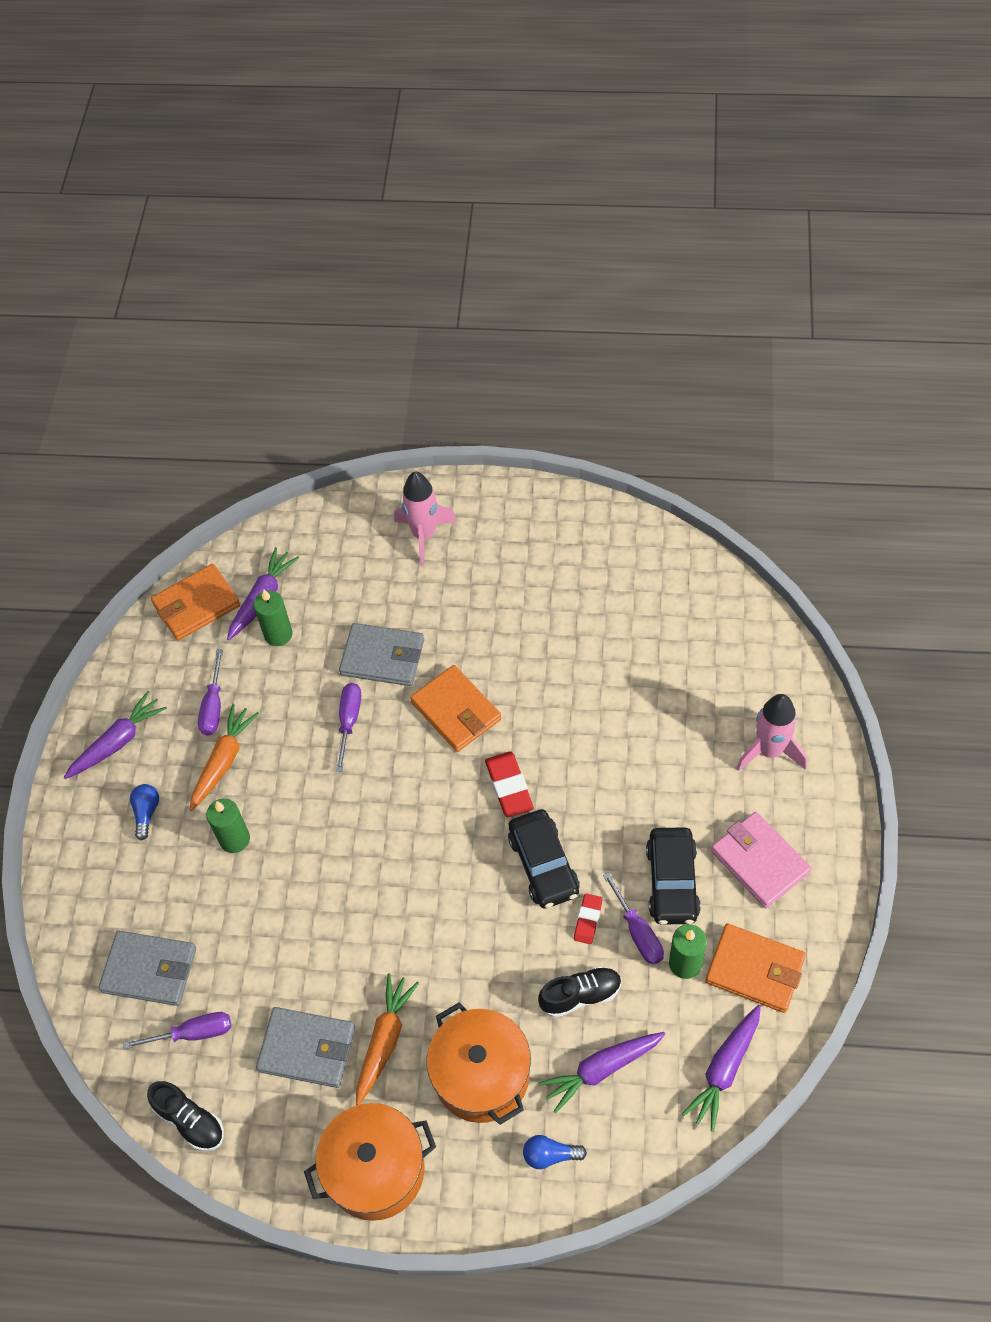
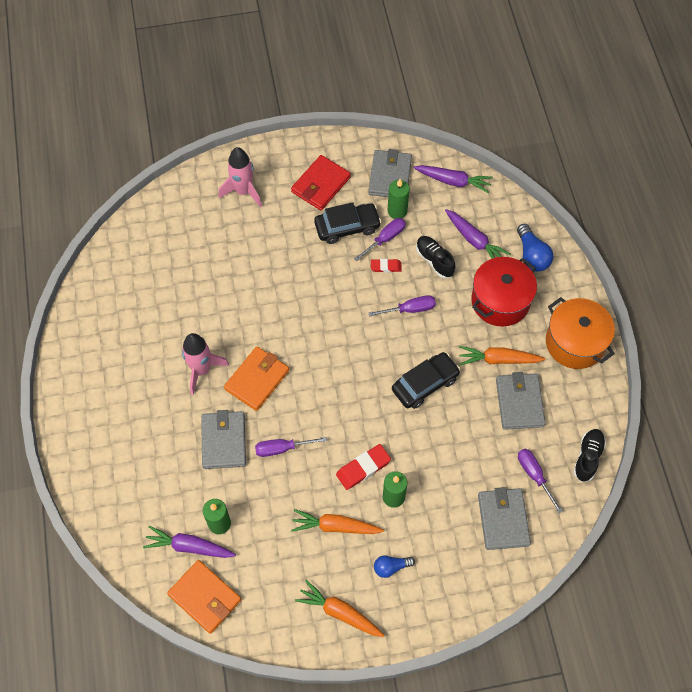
camera: 110 degrees left, 5 degrees up
purple carrot [64,691,167,779] -> orange carrot [295,580,385,637]
purple screwdriver [198,649,223,735] -> purple screwdriver moved to [368,295,436,316]
pink rocket [394,472,457,565] -> pink rocket moved to [182,333,229,395]
orange pot [427,1002,531,1125] -> red pot [471,257,537,327]
red eraser [485,751,534,817] -> red eraser moved to [336,444,391,490]
black car [508,809,579,909] -> black car moved to [392,352,460,409]
blue light bulb [523,1135,587,1169] -> blue light bulb [517,224,553,272], size x1.57
orange wallet [705,924,806,1013] -> grey wallet [368,149,412,197]
pink wallet [711,812,811,908] -> red wallet [291,155,351,210]

